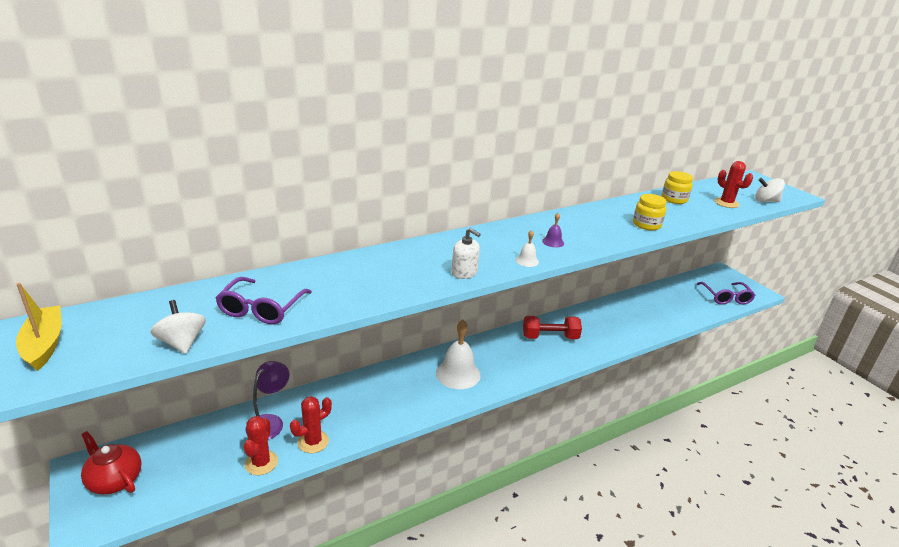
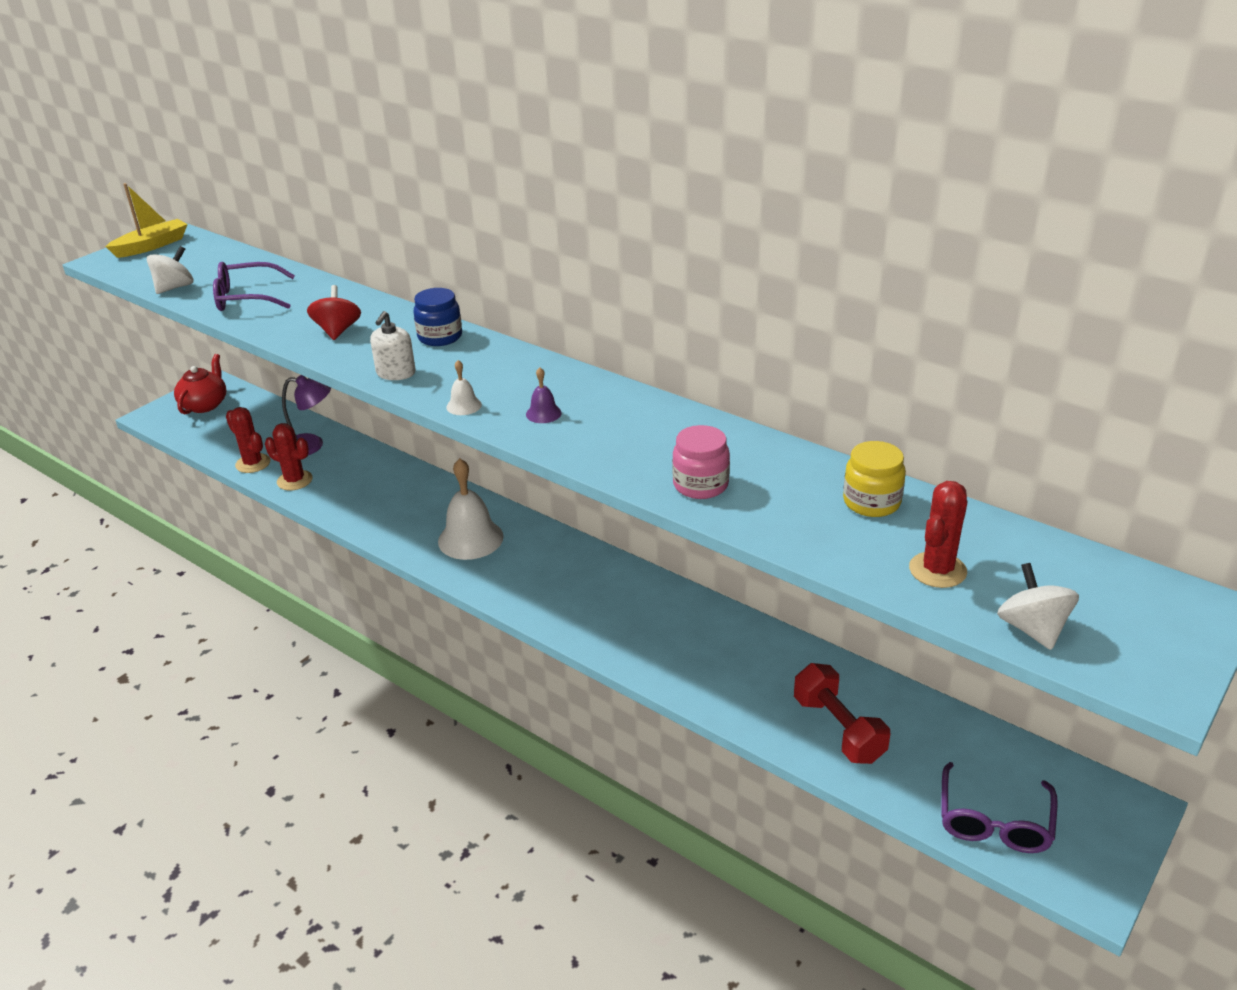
camera: 70 degrees right, 5 degrees up
red cactus [244,416,278,475] -> red cactus turned 60 degrees clockwise [226,407,271,473]
red dumbbell [523,316,582,339] -> red dumbbell moved to [794,663,890,764]
yellow jar [633,194,667,230] -> pink jar [672,425,730,499]
purple glasses [697,282,755,305] -> purple glasses turned 45 degrees counterclockwise [942,762,1058,853]
none -> red spinning top [307,285,361,340]
none -> blue jar [413,288,462,346]

